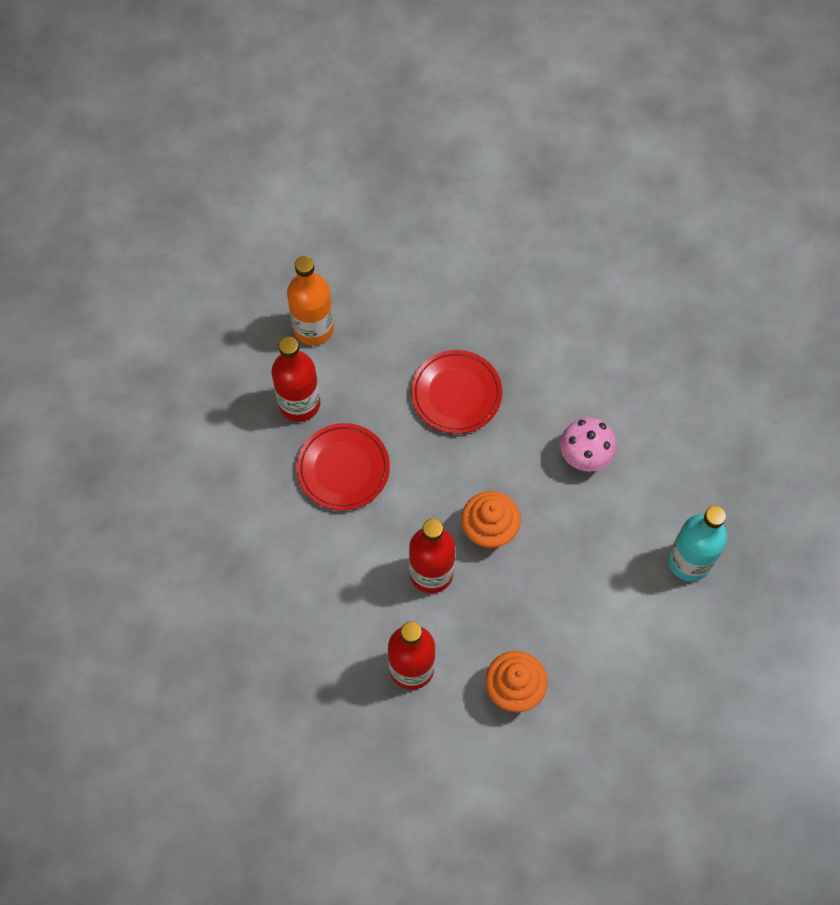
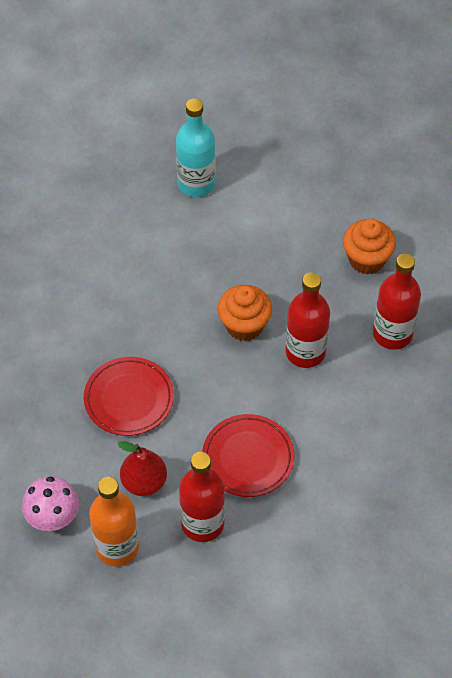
camera: 115 degrees left, 10 degrees down
pink mushroom [560,417,616,472] -> pink mushroom moved to [22,476,79,531]
none -> red pear [117,441,167,496]

